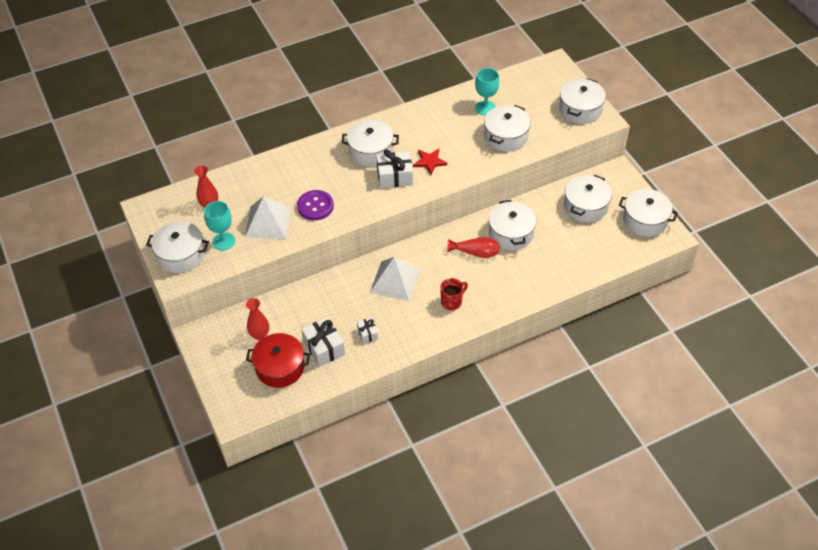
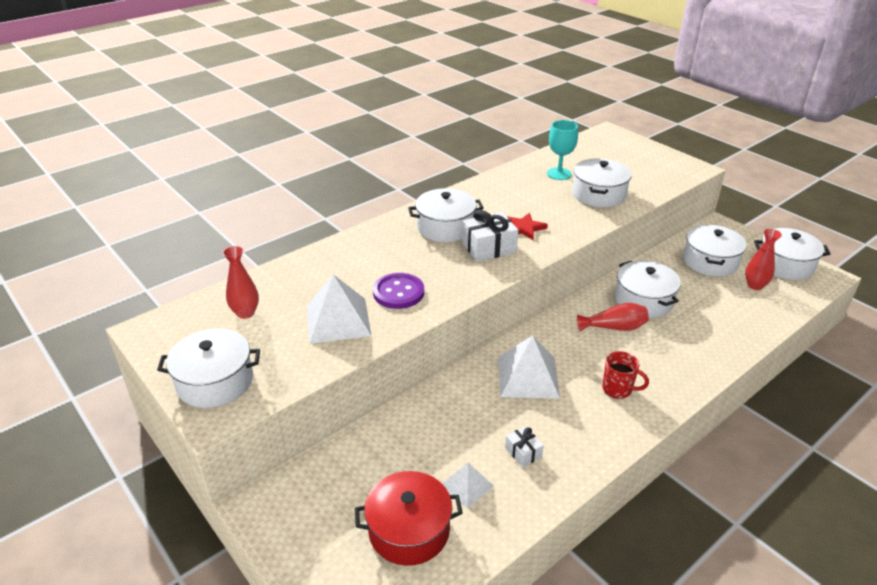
camera: 15 degrees left, 15 degrees down
turquoise goblet [204,201,235,251] -> none
red vase [246,298,269,340] -> red vase moved to [745,229,782,290]
white gift [301,317,345,367] -> white pyramid [442,463,494,509]
red mug [440,278,468,310] -> red mug turned 75 degrees clockwise [602,351,649,399]
white pot [559,78,606,124] -> none

